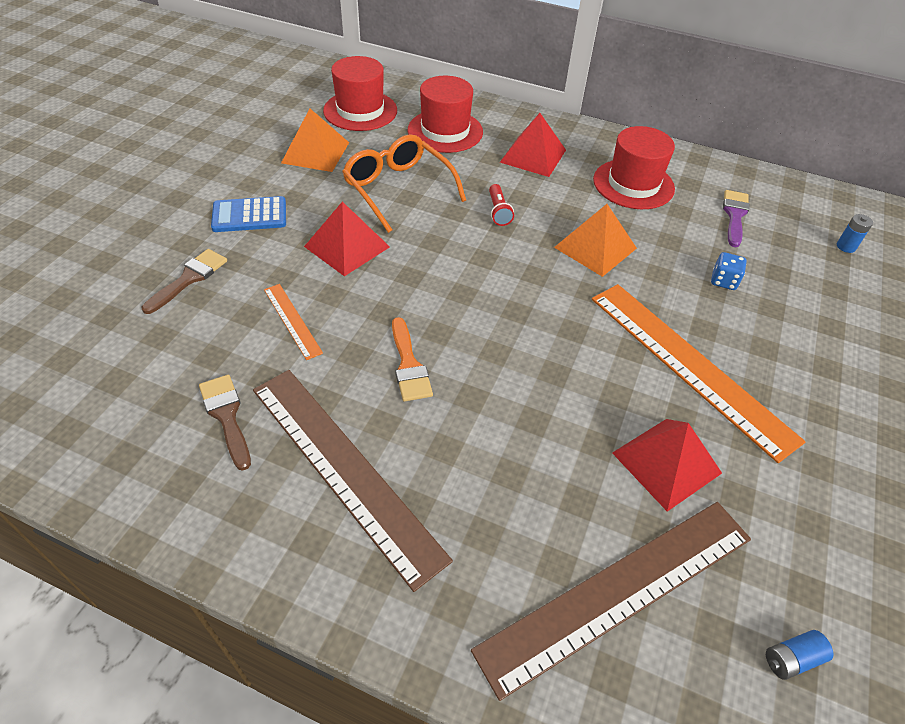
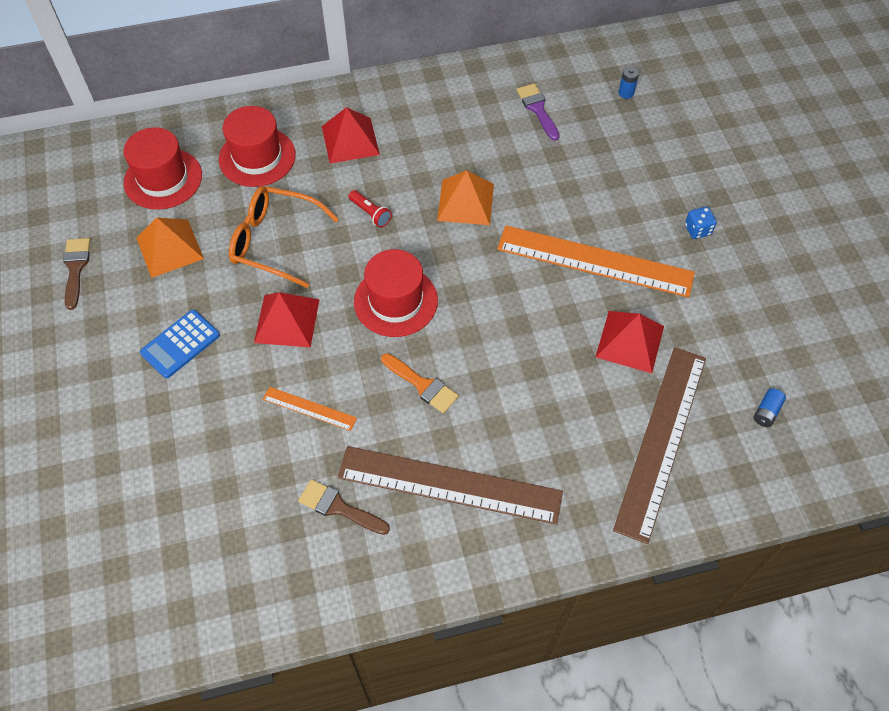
camera: 35 degrees left, 10 degrees up
brown brush [141,249,227,314] -> brown brush moved to [63,238,90,310]
red hat [593,126,675,209] -> red hat moved to [354,249,438,337]
blue dice [711,252,747,290] -> blue dice moved to [685,207,717,239]

